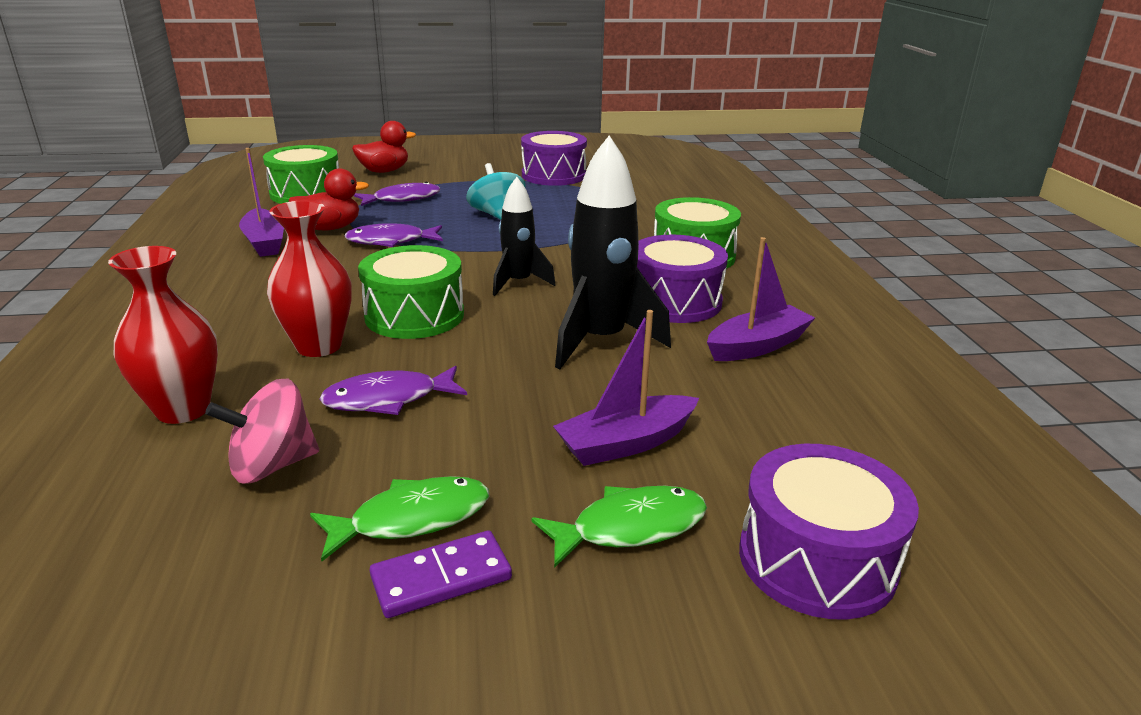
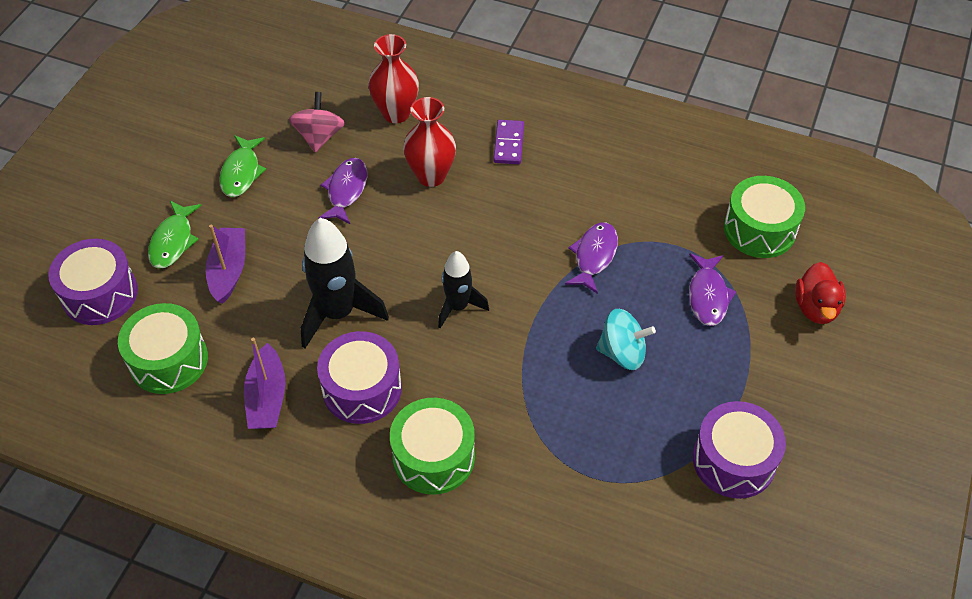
camera: 120 degrees right, 25 degrees up
purple boat [239,148,284,257] -> none
red duck [289,168,369,231] -> none
green drum [358,245,464,339] -> green drum moved to [118,303,208,394]
purple domino [370,530,512,618] -> purple domino moved to [493,120,524,164]

